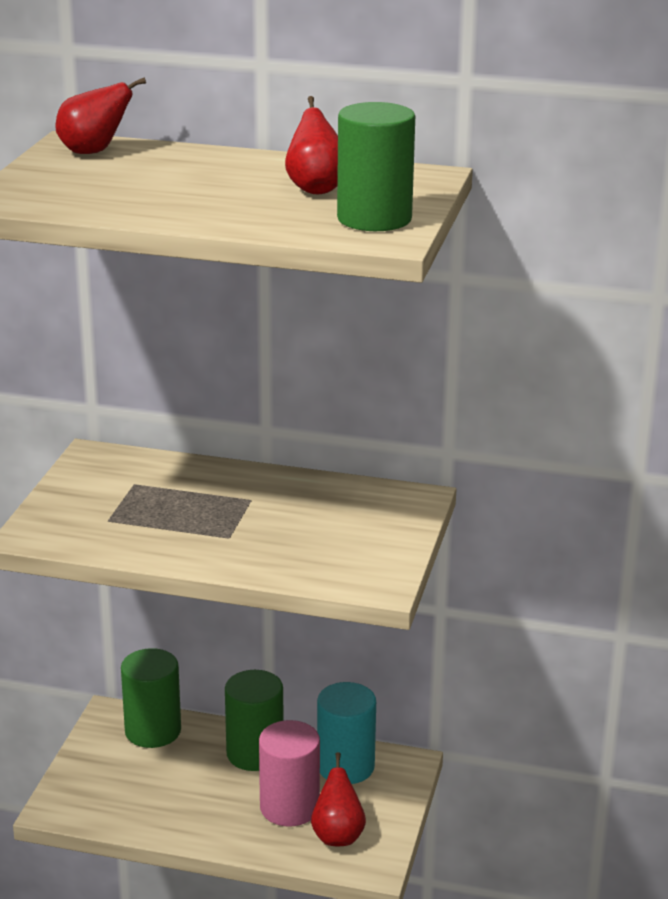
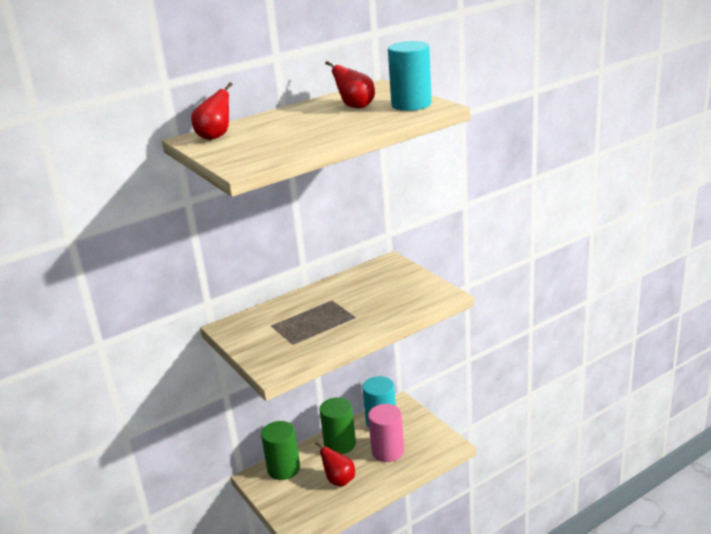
camera: 45 degrees left, 0 degrees up
red pear [311,752,366,846] -> red pear moved to [315,441,355,487]
green cylinder [337,102,415,231] -> turquoise cylinder [388,41,432,111]

